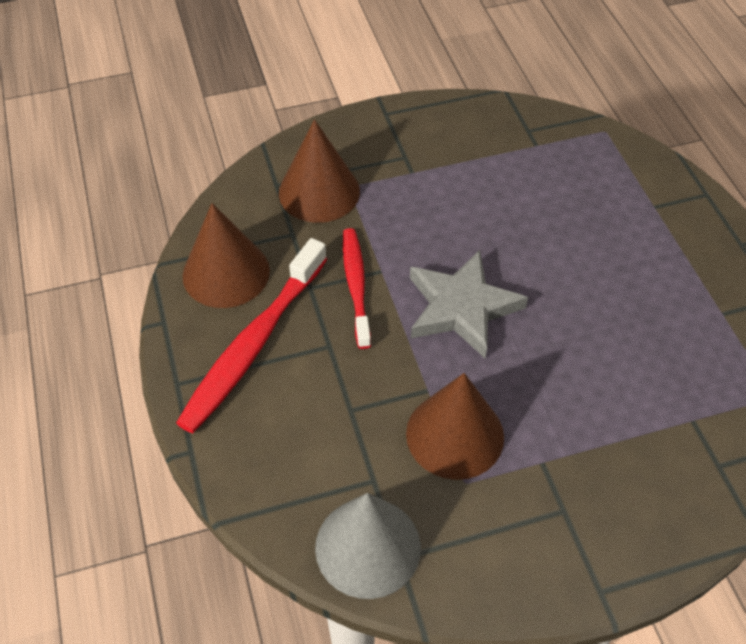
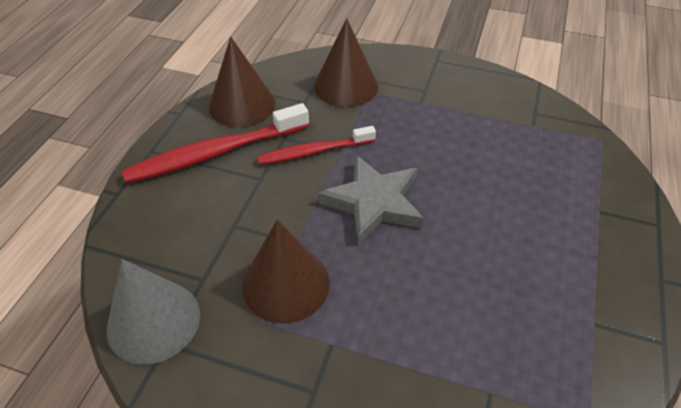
camera: 35 degrees right, 5 degrees down
red toothbrush [343,228,371,349] -> red toothbrush turned 135 degrees counterclockwise [257,126,376,165]

